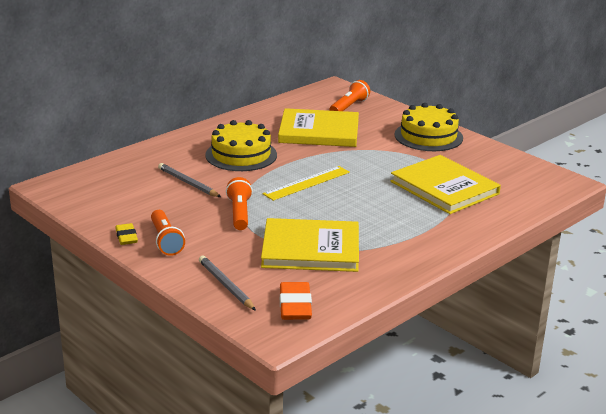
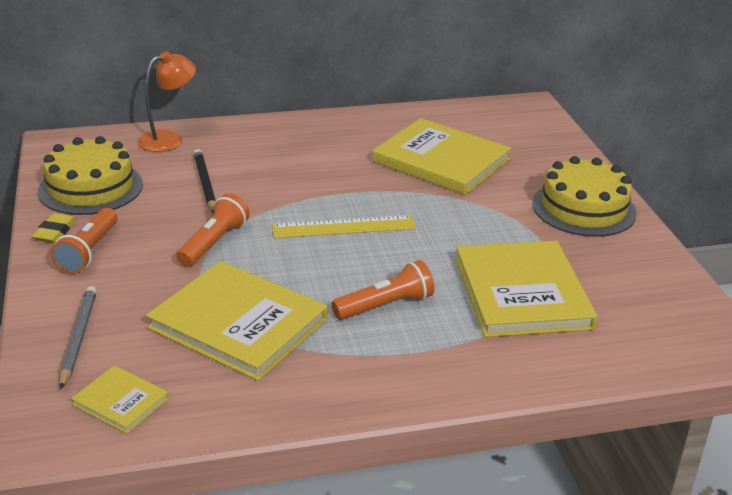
camera: 30 degrees right, 5 degrees up
grey pencil [158,163,221,197] -> black pencil [193,149,216,213]
yellow cake [205,120,277,171] -> yellow cake moved to [38,136,143,215]
orange eraser [280,282,312,320] -> yellow book [71,365,169,434]
orange flashlight [330,80,370,111] -> orange flashlight moved to [332,260,435,320]
none -> orange lamp [138,51,196,152]

